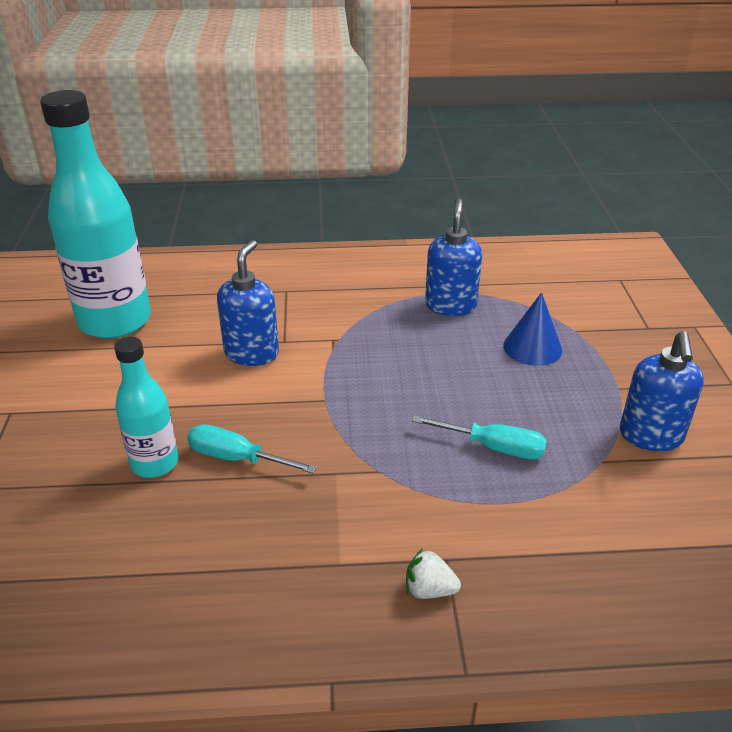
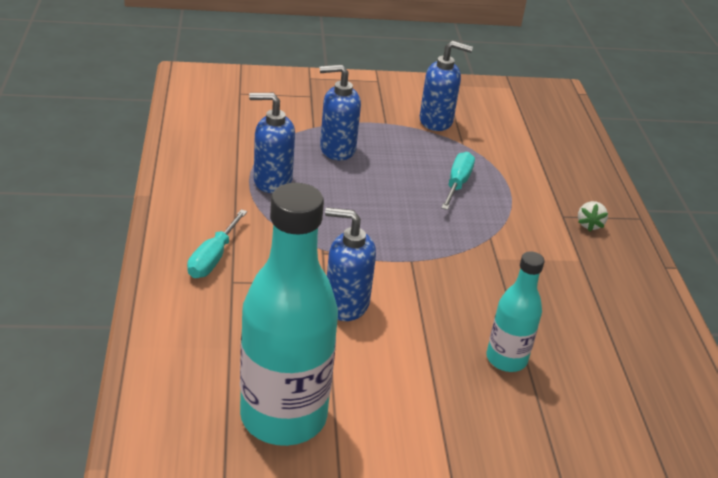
camera: 95 degrees left, 0 degrees up
turquoise screwdriver [187,424,317,473] -> turquoise screwdriver moved to [187,209,247,278]
blue cone [503,292,562,366] -> blue soap dispenser [320,65,361,161]

